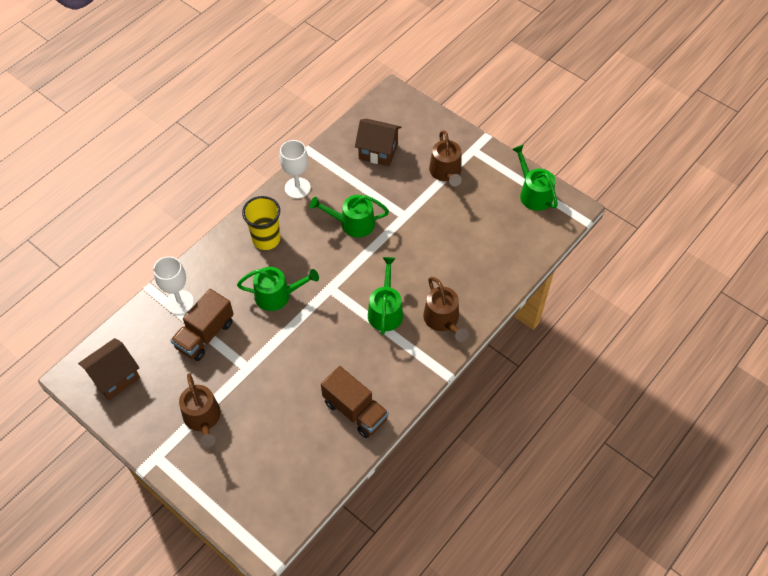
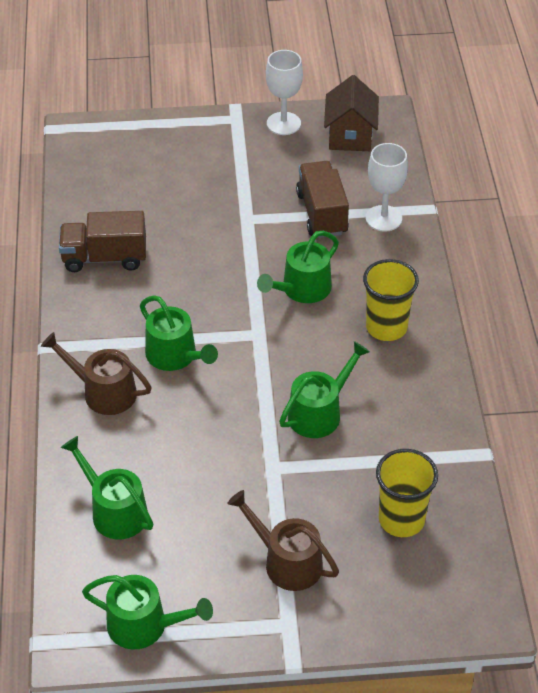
camera: 135 degrees right, 10 degrees down
brown watering can [179,373,221,448] -> none
white goblet [280,140,311,199] -> white goblet moved to [266,50,303,135]
brown house [355,119,401,166] -> yellow cup [376,449,438,537]
none -> green watering can [61,436,153,539]

